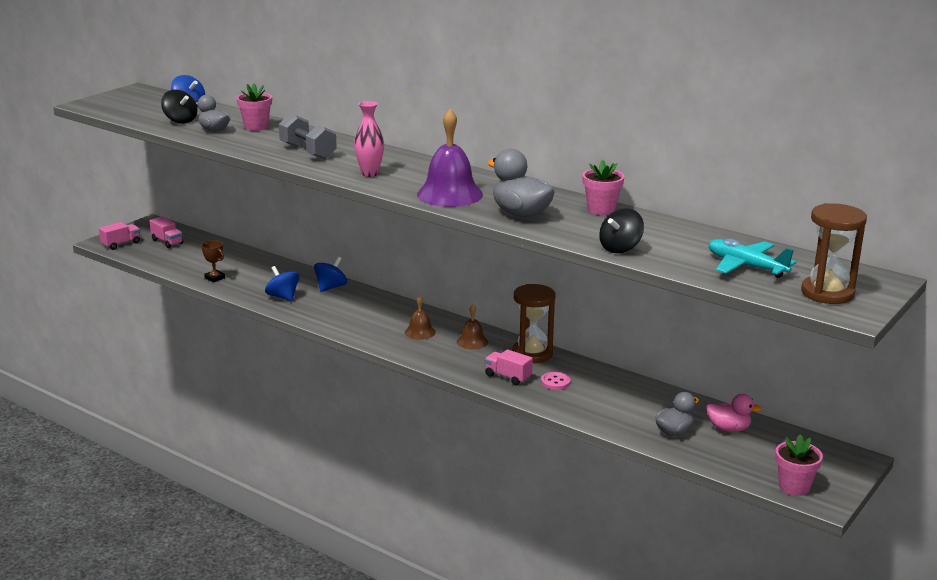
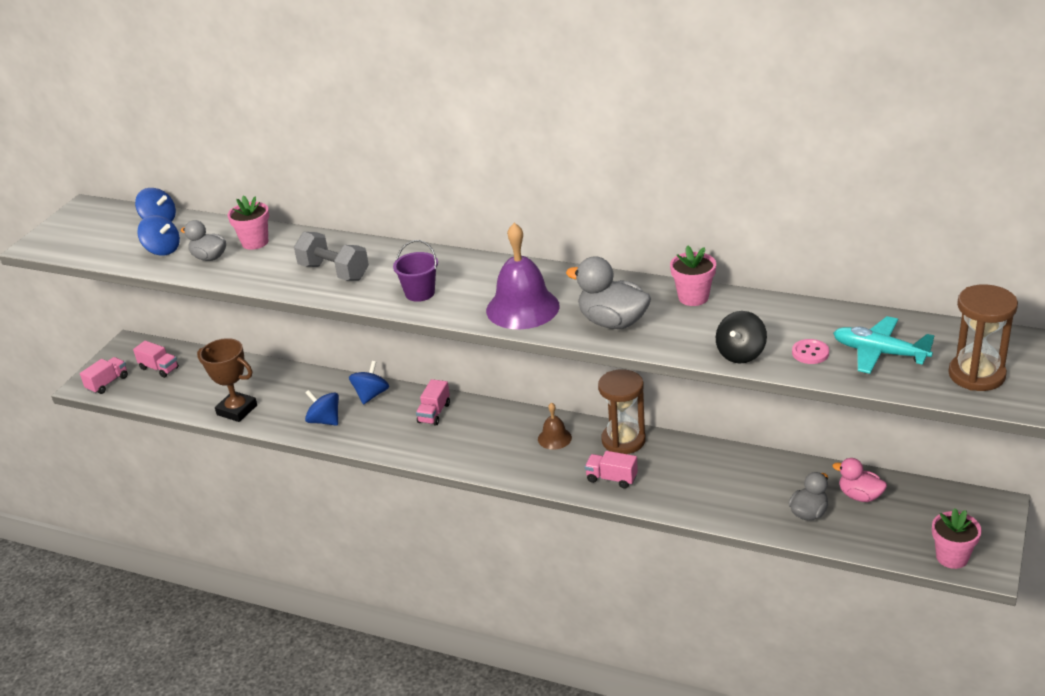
camera: 10 degrees left, 10 degrees up
black spinning top [161,89,197,124] -> blue spinning top [138,215,180,256]
brown trophy [201,240,225,283] -> brown trophy [197,338,257,422], size x1.77
pink vase [354,101,384,177] -> purple bucket [393,240,438,302]
brown bell [405,295,436,340] -> none
pink button [541,372,571,390] -> pink button moved to [792,339,829,364]
pink duck [706,394,762,432] -> pink duck turned 150 degrees counterclockwise [832,458,887,502]
none -> pink truck [416,379,450,426]

